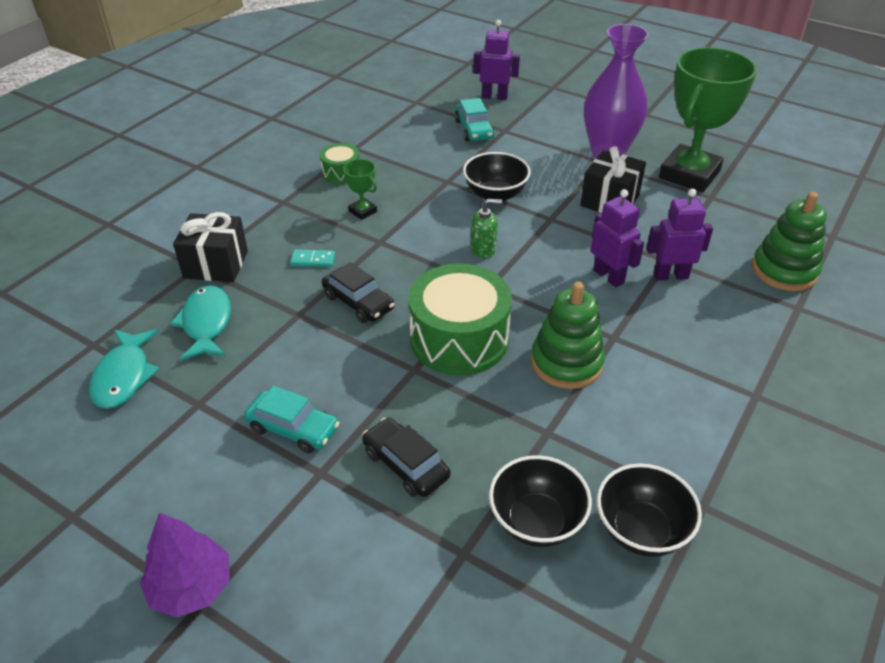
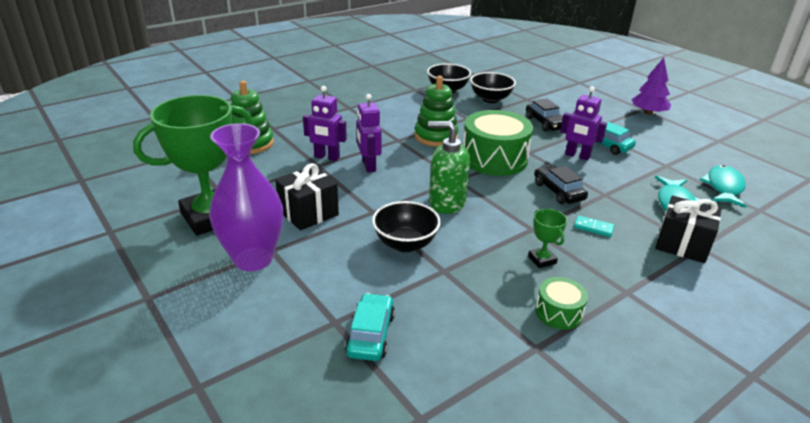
camera: 160 degrees left, 10 degrees down
green soap dispenser [471,199,503,258] -> green soap dispenser [428,121,470,214], size x1.73
purple robot [473,20,520,100] -> purple robot moved to [560,86,607,161]

